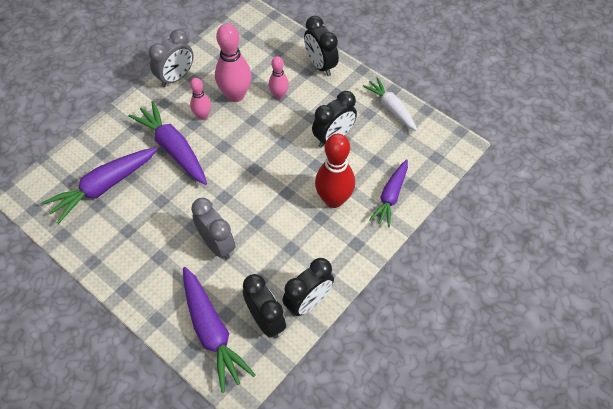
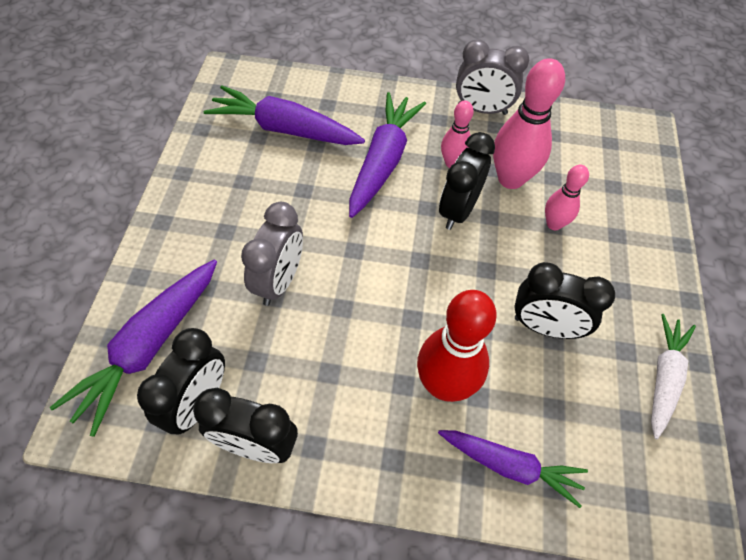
camera: 55 degrees right, 0 degrees up
black clock [304,16,339,76] -> black clock moved to [439,132,495,230]
purple carrot [369,159,408,227] -> purple carrot turned 150 degrees counterclockwise [438,430,588,508]

